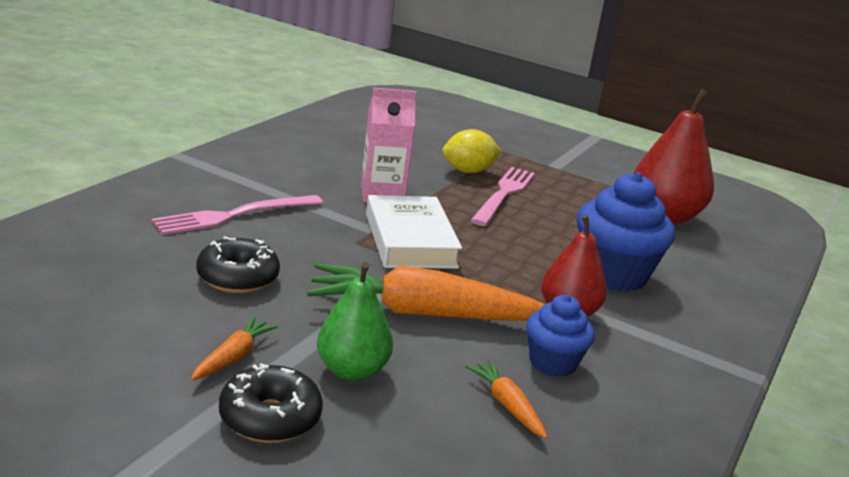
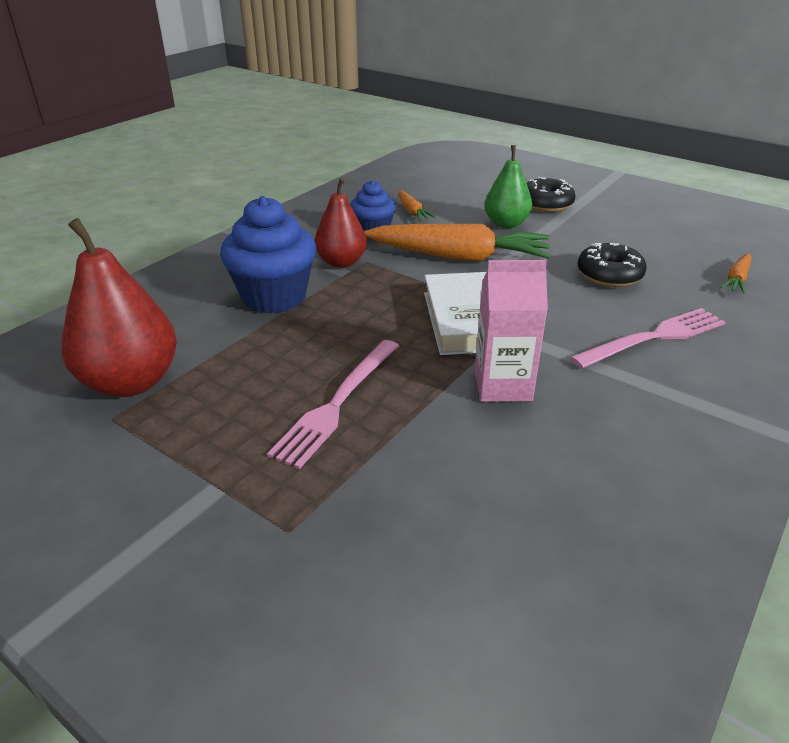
camera: 170 degrees left, 10 degrees up
orange carrot [191,316,278,381] -> orange carrot moved to [721,253,751,294]
yellow lemon [442,129,502,173] -> none

